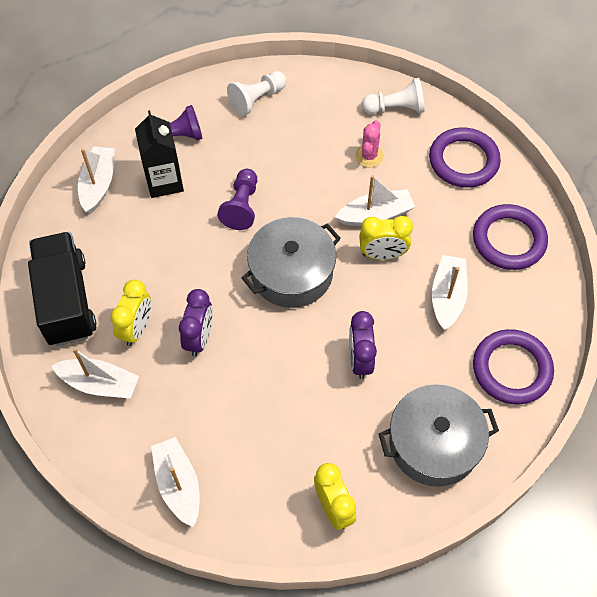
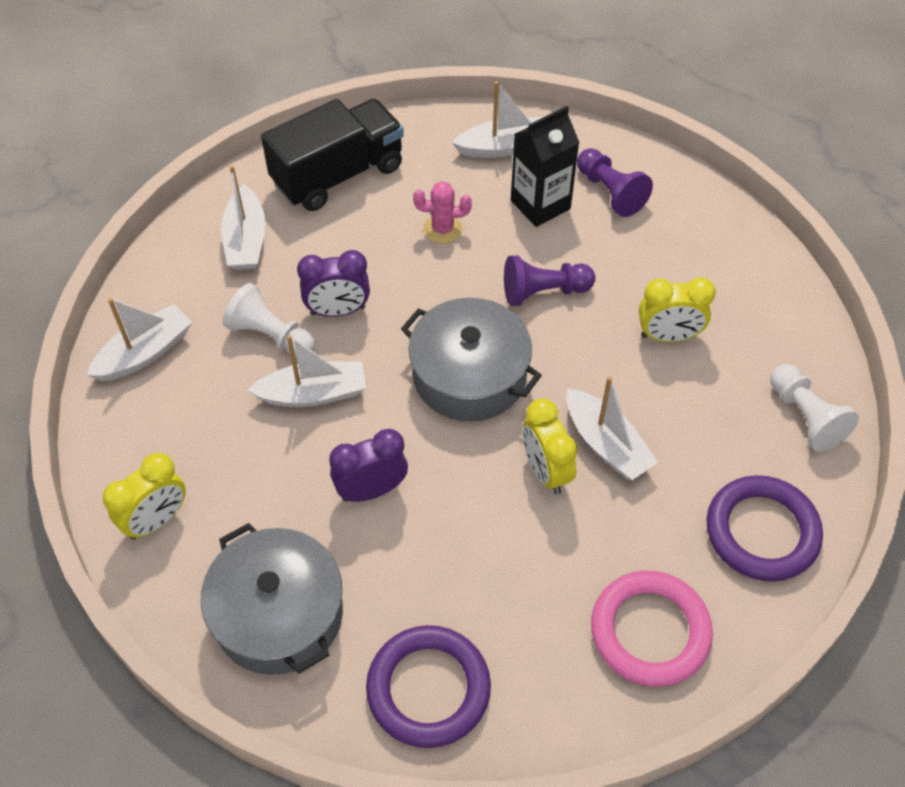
camera: 70 degrees right, 5 degrees down
yellow clock [110,280,151,346] -> yellow clock moved to [639,278,716,342]
white pawn [227,71,286,116] -> white pawn moved to [223,283,315,358]
pink cactus [355,120,384,167] -> pink cactus moved to [413,181,472,244]
white boat [432,255,468,330] -> white boat moved to [248,335,366,407]
purple ring [473,204,548,270] -> pink ring [591,571,713,687]

